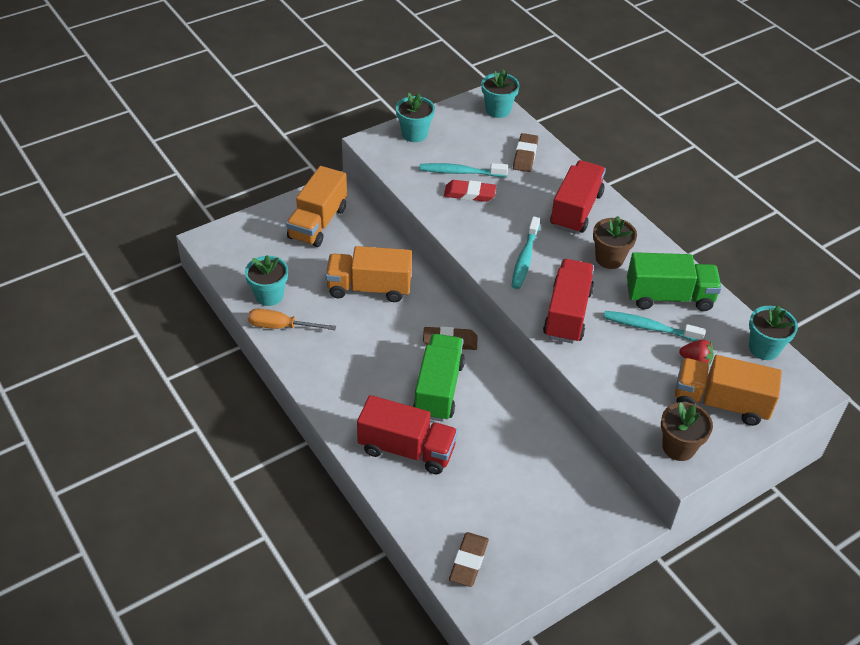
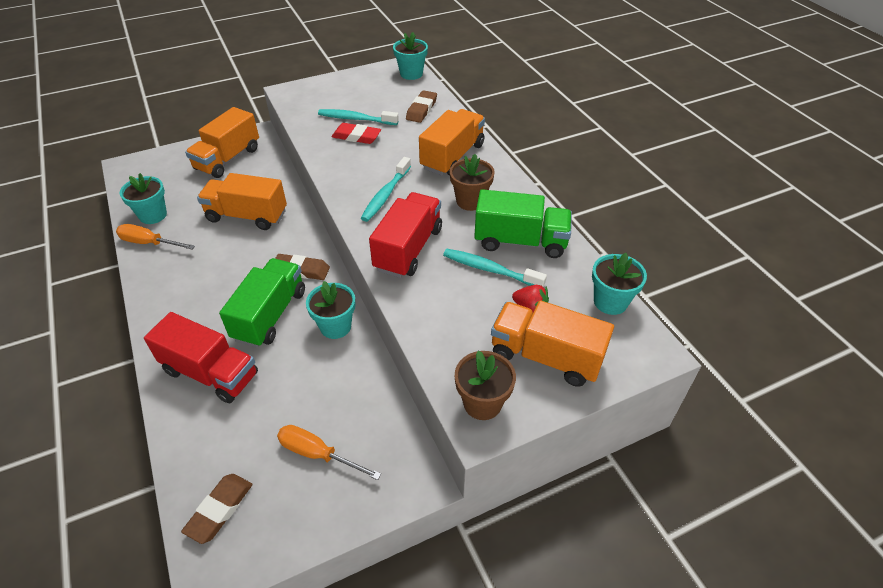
camera: 10 degrees right, 0 degrees up
turquoise flower pot [396,93,435,142] -> turquoise flower pot moved to [306,281,355,339]
red truck [550,160,606,234] -> orange truck [419,109,485,176]
none -> orange screwdriver [277,425,381,480]

